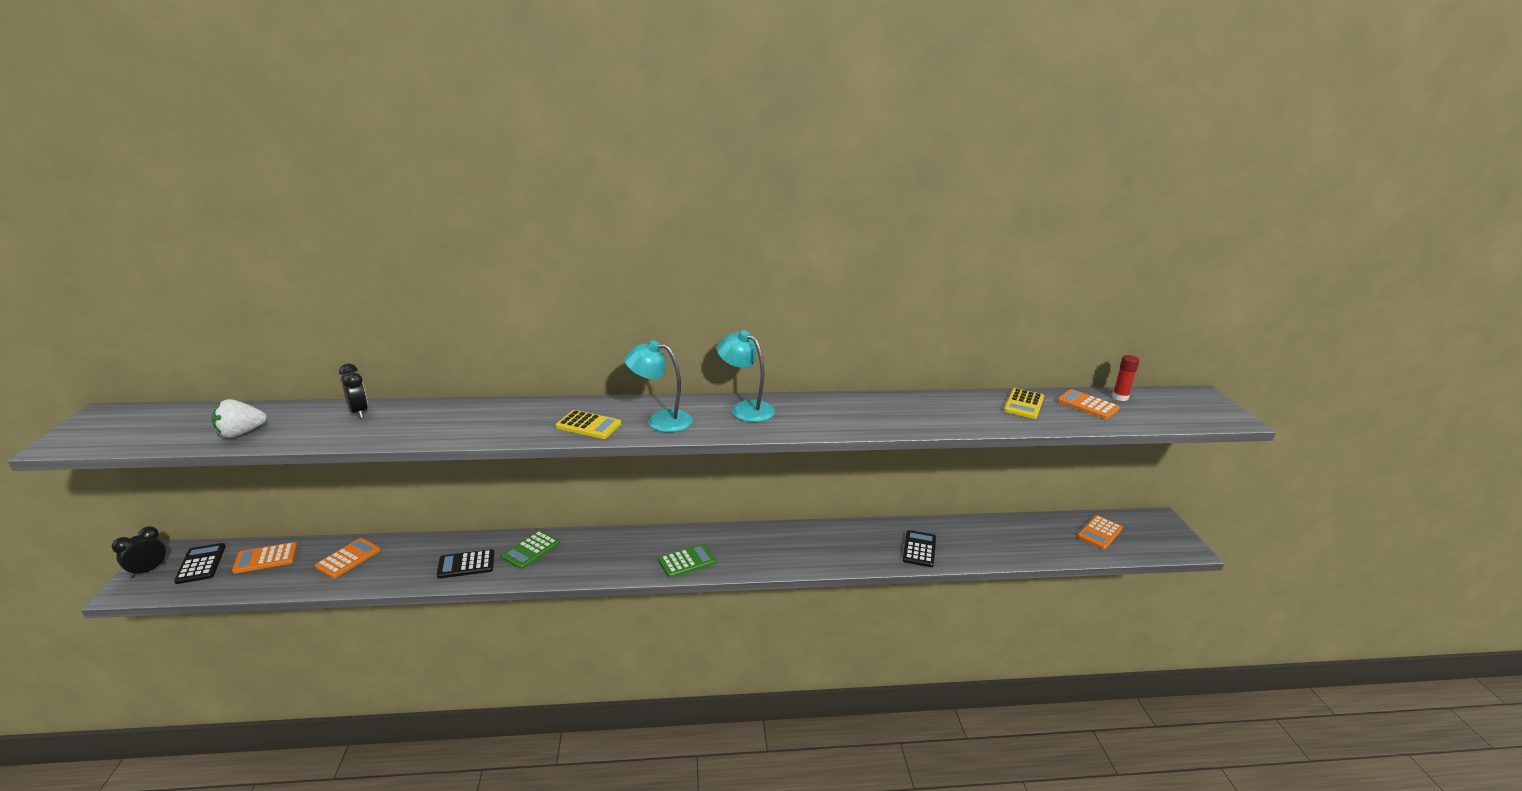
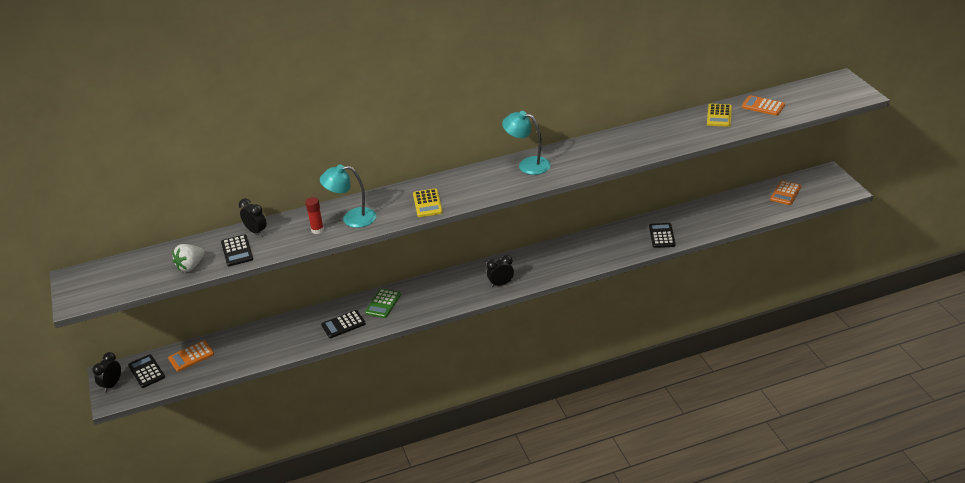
camera: 10 degrees left, 10 degrees up
orange calculator [315,538,380,579] -> none
yellow calculator [556,410,621,439] -> yellow calculator turned 75 degrees clockwise [413,188,443,217]
turquoise lamp [624,340,693,432] -> turquoise lamp moved to [320,164,376,228]
green calculator [658,544,716,578] -> black clock [487,255,514,287]
red glue stick [1112,355,1140,401] -> red glue stick moved to [305,197,324,234]
none -> black calculator [221,234,253,267]

